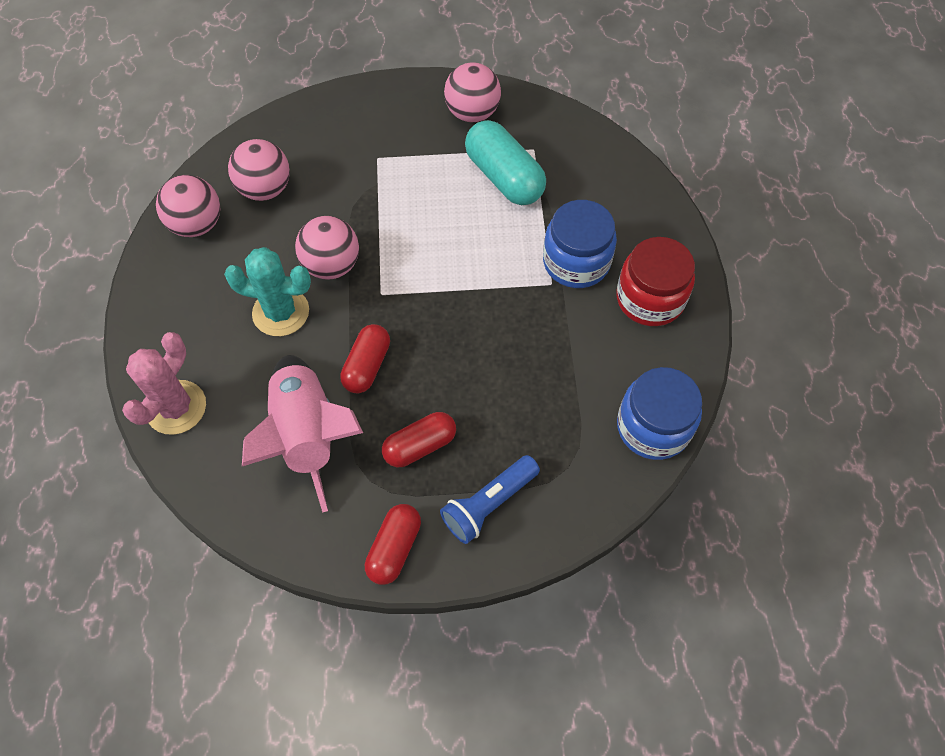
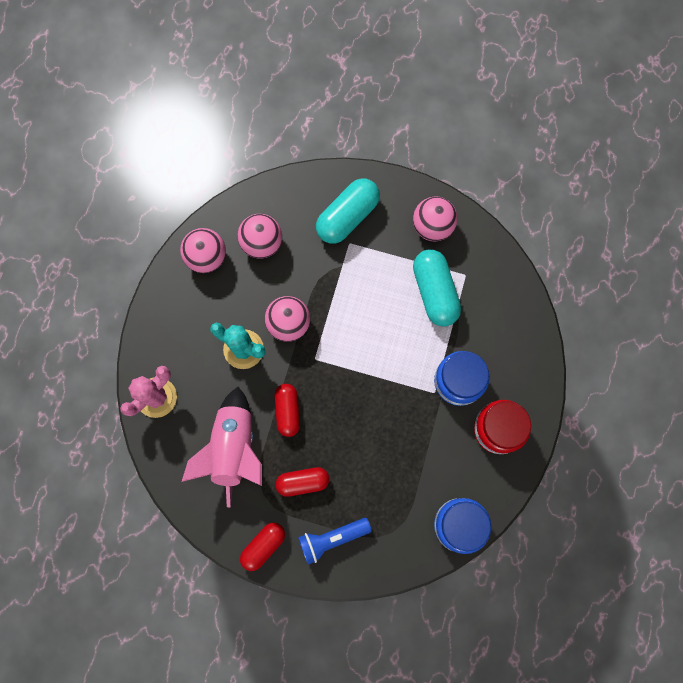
camera: 20 degrees right, 15 degrees up
red capsule [340,324,390,393] -> red capsule turned 45 degrees counterclockwise [274,384,300,437]
none -> turquoise capsule [316,178,380,244]

